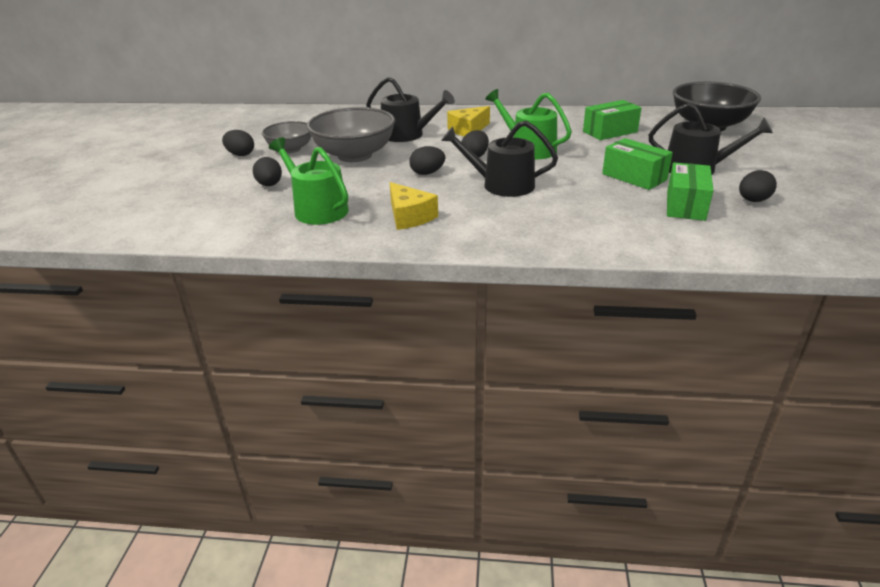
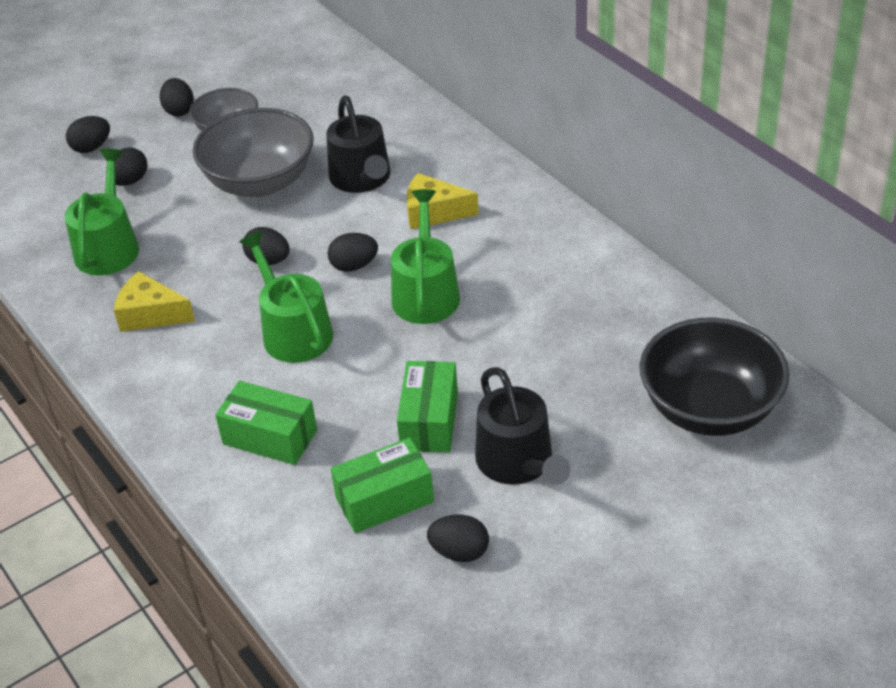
camera: 50 degrees right, 10 degrees up
yellow cheese [390,182,438,230] -> yellow cheese turned 90 degrees clockwise [114,271,195,332]
black watering can [441,121,558,197] -> green watering can [239,231,333,363]
green box [583,100,642,140] -> green box moved to [215,381,317,465]
none -> black egg [66,116,110,153]

